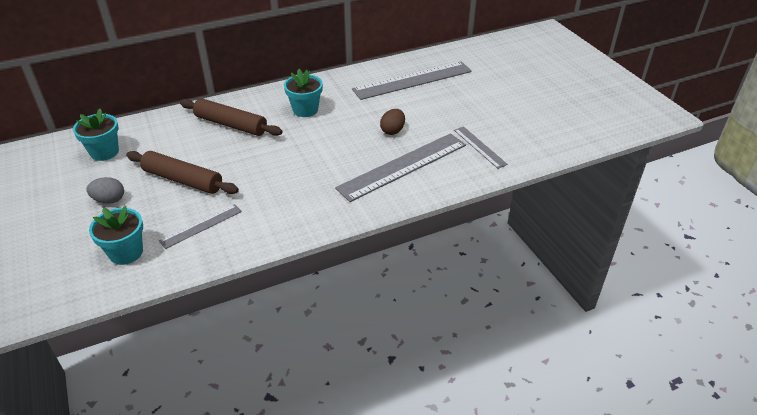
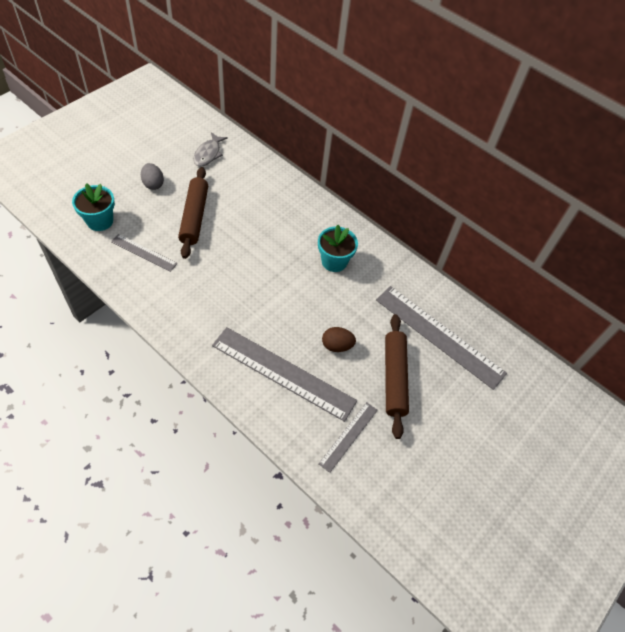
camera: 60 degrees right, 15 degrees up
turquoise flower pot [73,109,119,161] -> grey fish [193,132,228,167]
brown rolling pin [180,98,282,136] -> brown rolling pin moved to [385,314,409,439]

